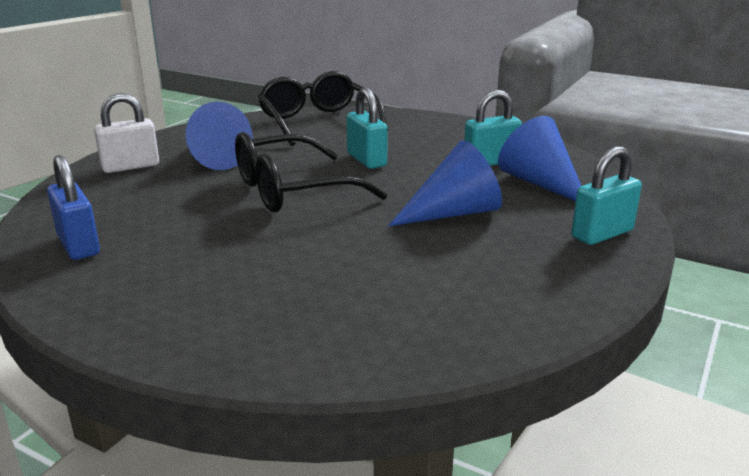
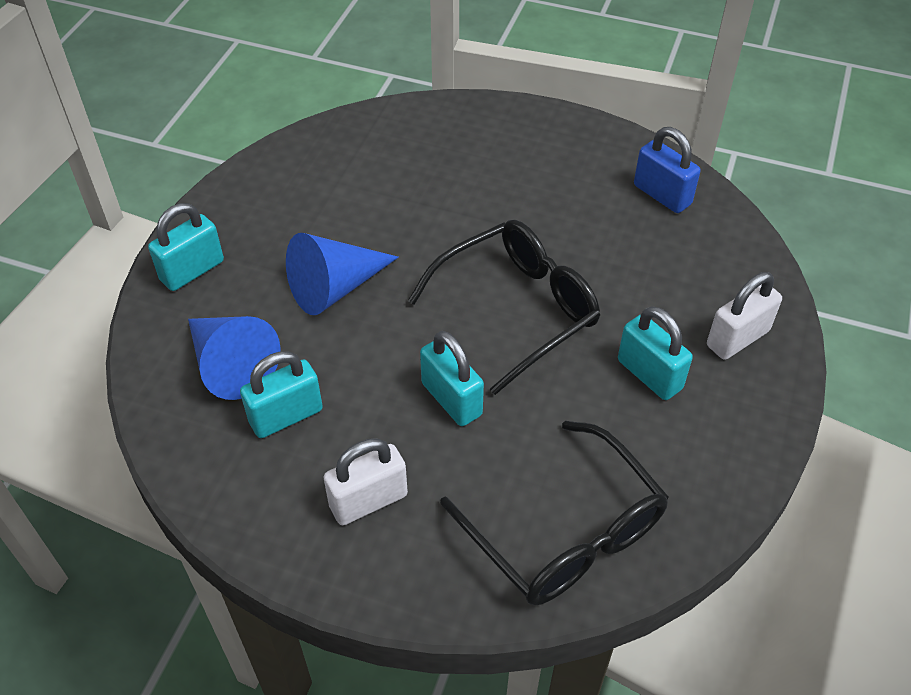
camera: 170 degrees right, 25 degrees up
blue cone [186,102,252,170] -> turquoise padlock [618,306,693,400]
none -> white padlock [323,438,408,525]

